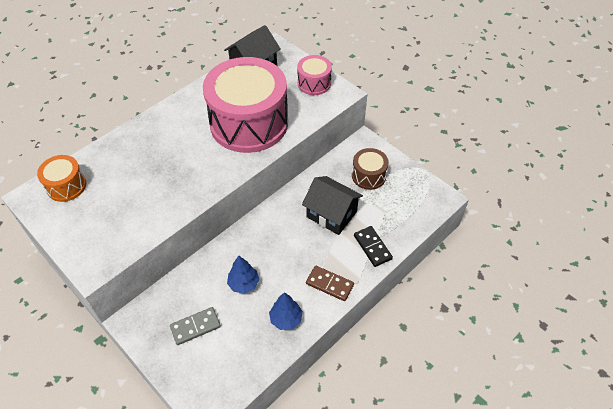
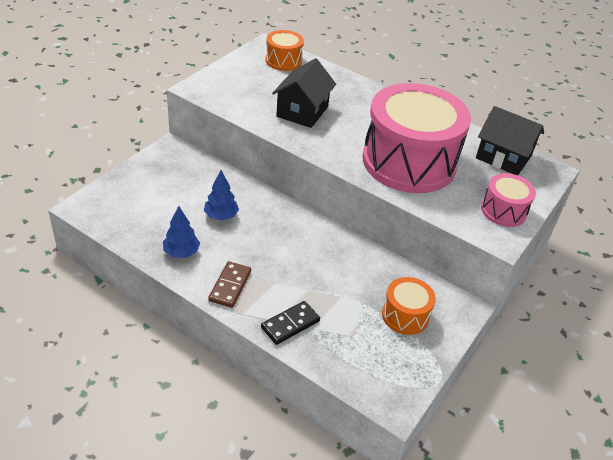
camera: 75 degrees right, 10 degrees down
grey domino [170,307,221,345] -> none
black house [302,176,363,235] -> black house moved to [272,58,336,128]
brown drum [352,148,389,190] -> orange drum [382,277,436,335]

